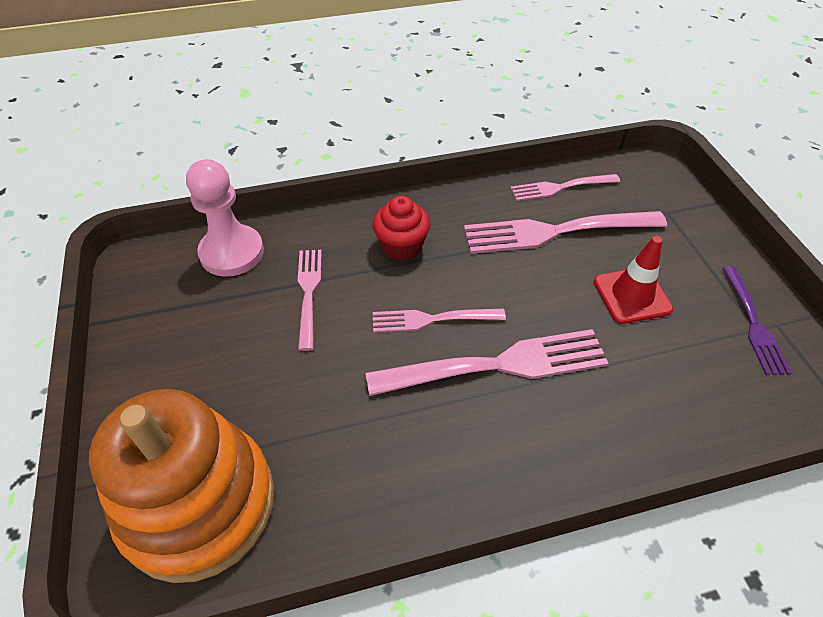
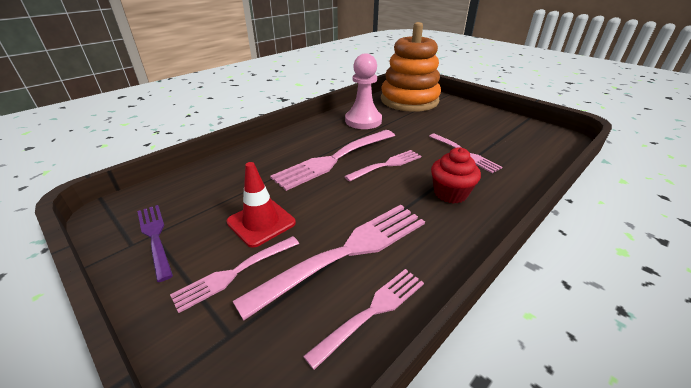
camera: 150 degrees right, 15 degrees down
pink pawn [186,159,264,277] -> pink pawn moved to [345,54,382,129]
none -> pink fork [170,236,299,313]

